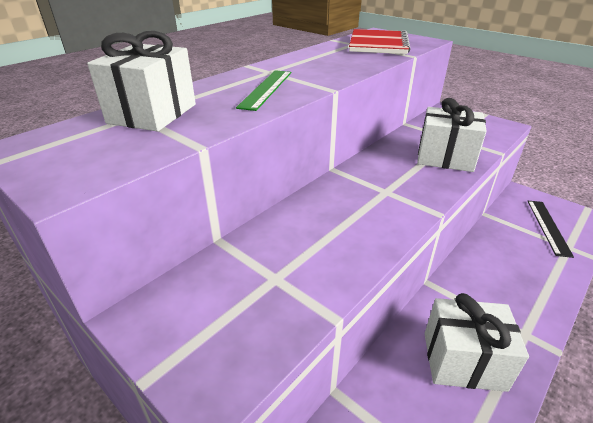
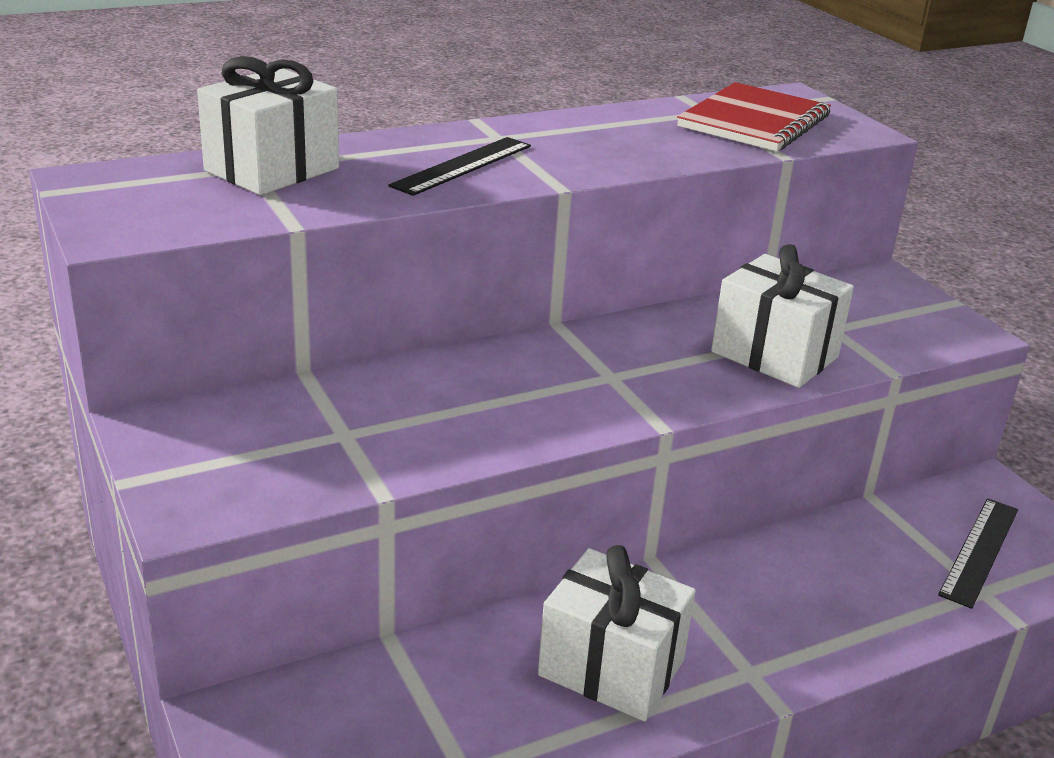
camera: 20 degrees right, 5 degrees down
green ruler [236,70,291,111] -> black ruler [388,137,531,196]

